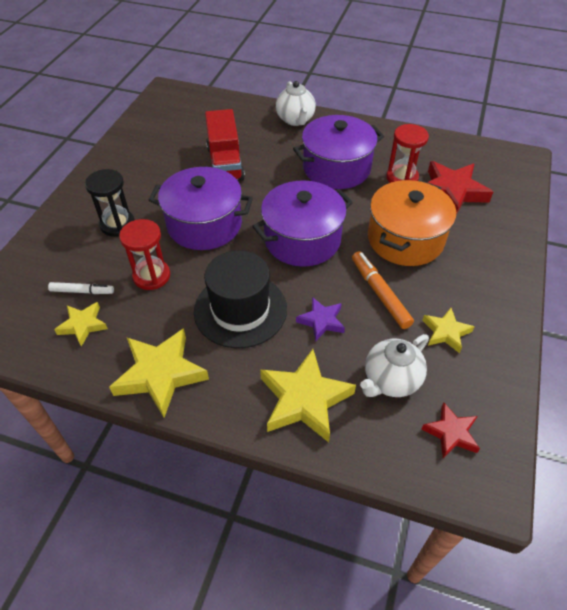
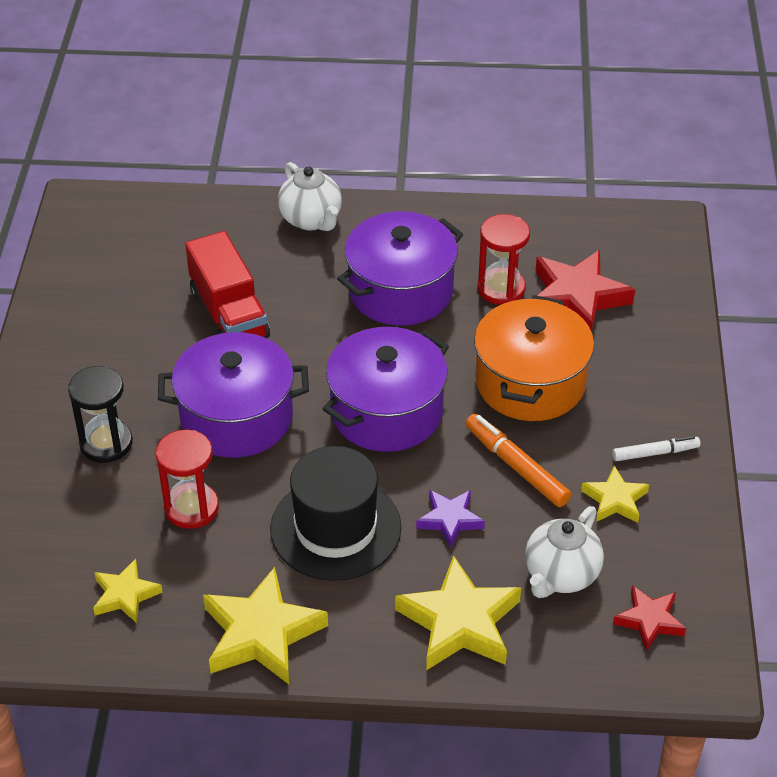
camera: 15 degrees left, 5 degrees down
white marker [48,282,114,294] -> white marker moved to [612,436,701,461]

